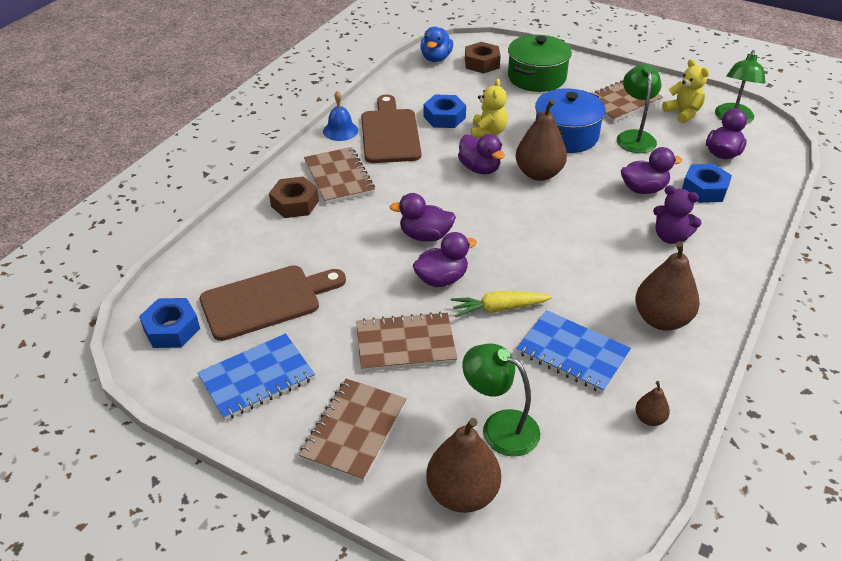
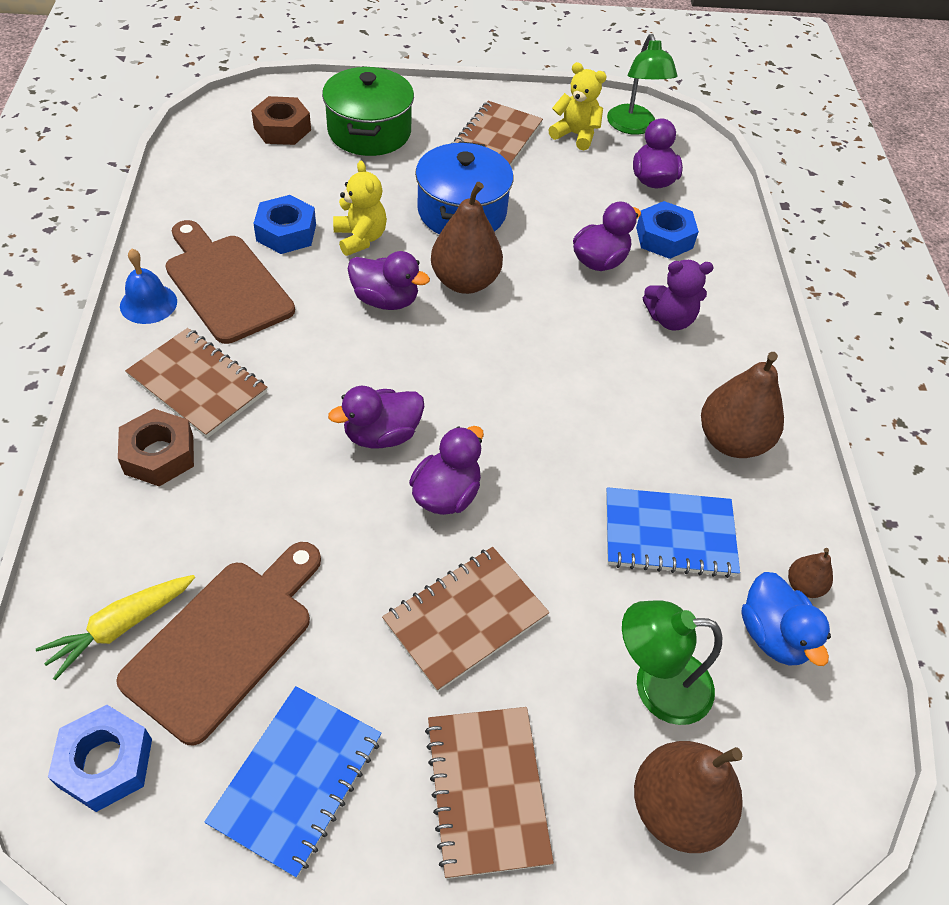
camera: 35 degrees left, 10 degrees up
blue duck [420,27,453,62] -> blue duck moved to [741,572,831,666]
yellow carrot [451,291,552,317] -> yellow carrot moved to [36,575,195,680]
green lamp [617,64,661,153] -> none

